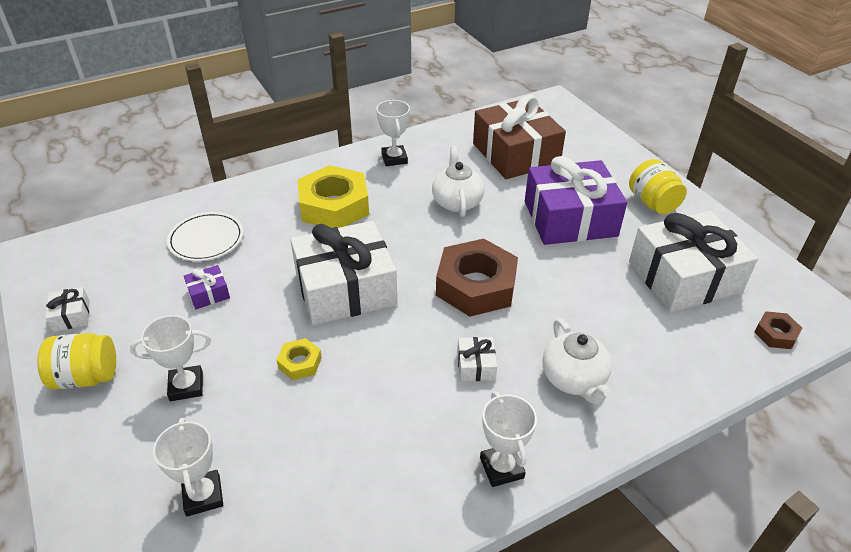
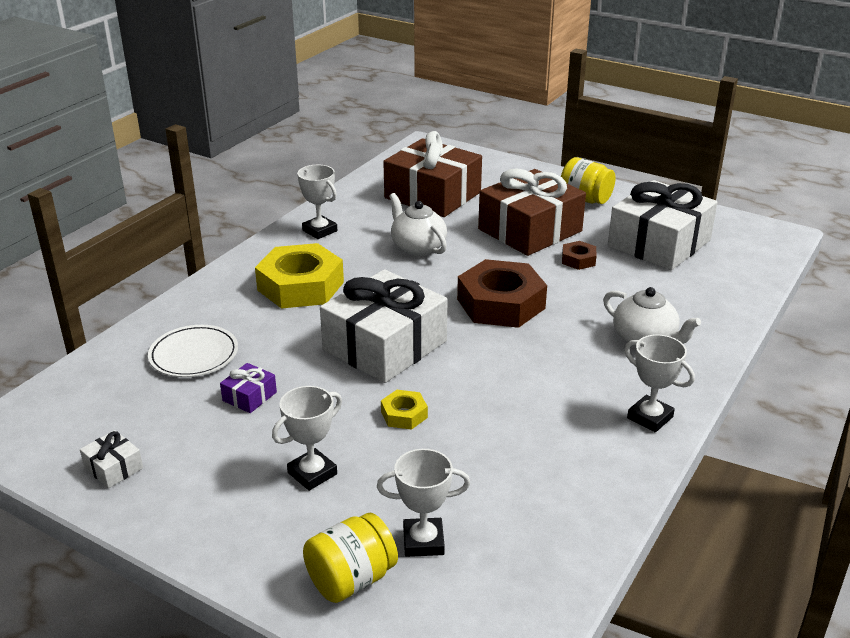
camera: 30 degrees left, 10 degrees down
yellow jar [37,333,116,390] -> yellow jar moved to [303,513,398,603]
white trophy [153,418,223,516] -> white trophy turned 45 degrees counterclockwise [377,449,470,557]
white gift [457,337,497,381] -> none
purple gift [525,156,627,245] -> brown gift [478,168,586,256]
brown nut [754,311,802,349] -> brown nut moved to [562,241,597,270]

